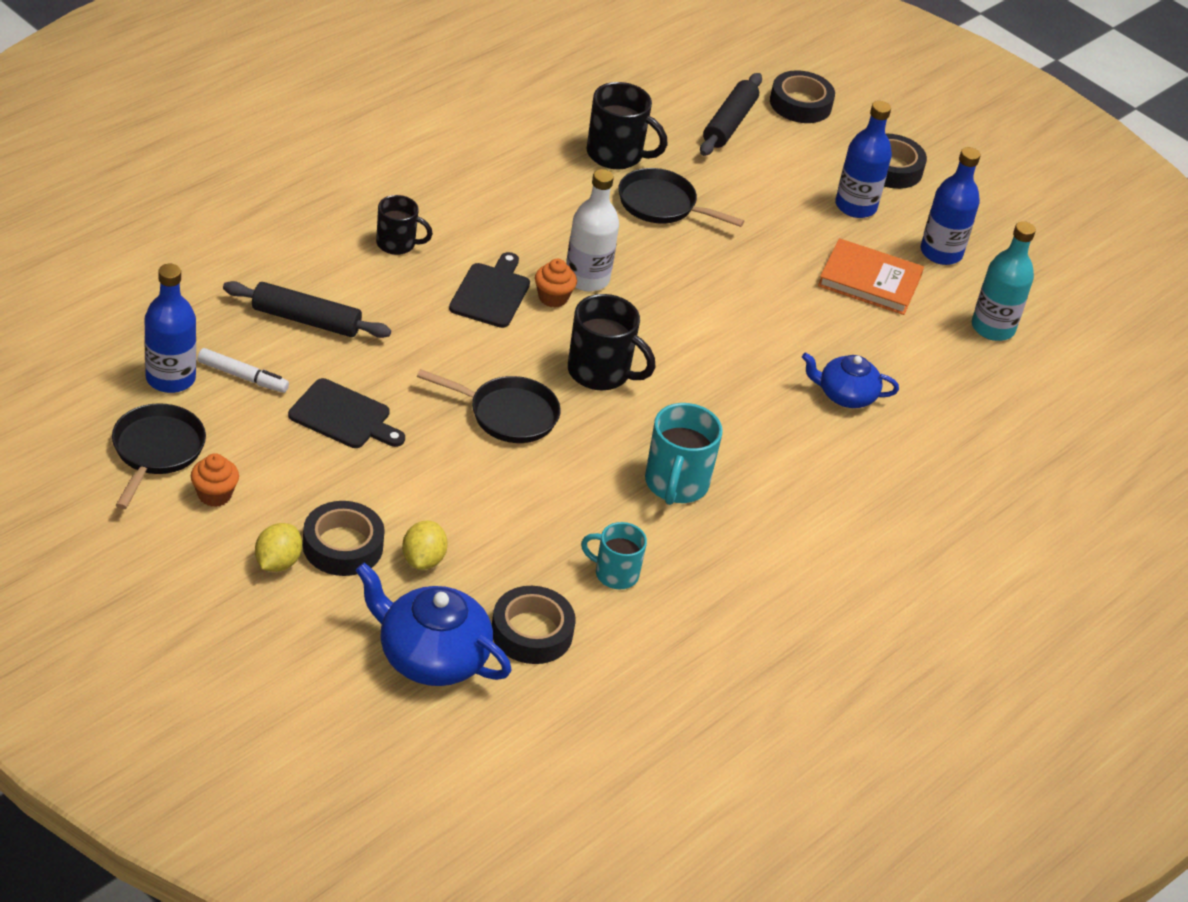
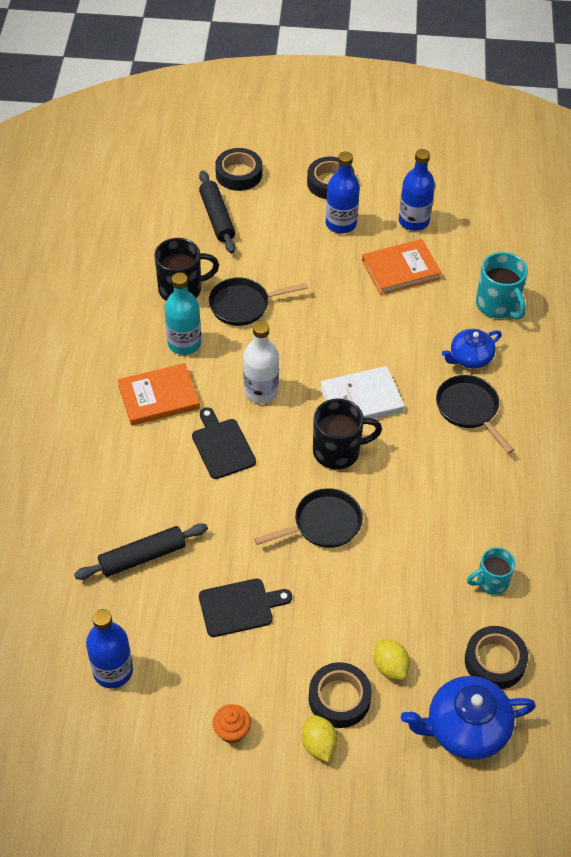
camera: 35 degrees left, 10 degrees up
black pan [112,403,206,509] -> black pan moved to [436,375,514,453]
white marker [198,348,289,393] -> none
black mug [376,195,433,255] -> none
orange cupcake [535,259,577,308] -> none
turquoise mug [645,403,723,505] -> turquoise mug moved to [476,252,528,319]
turquoise bottle [972,221,1036,341] -> turquoise bottle moved to [164,272,201,355]
none -> orange book [118,363,200,426]
none -> white book [320,366,404,419]

